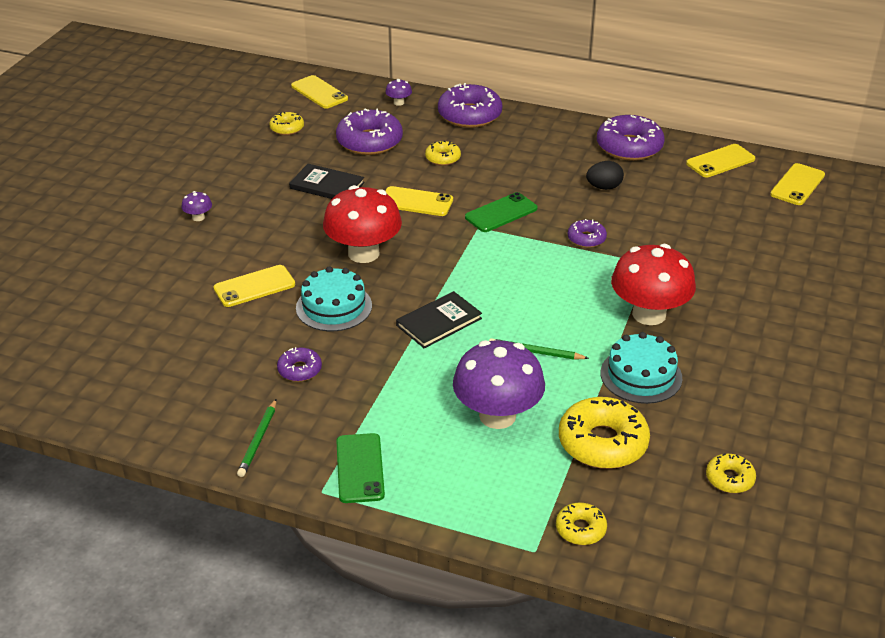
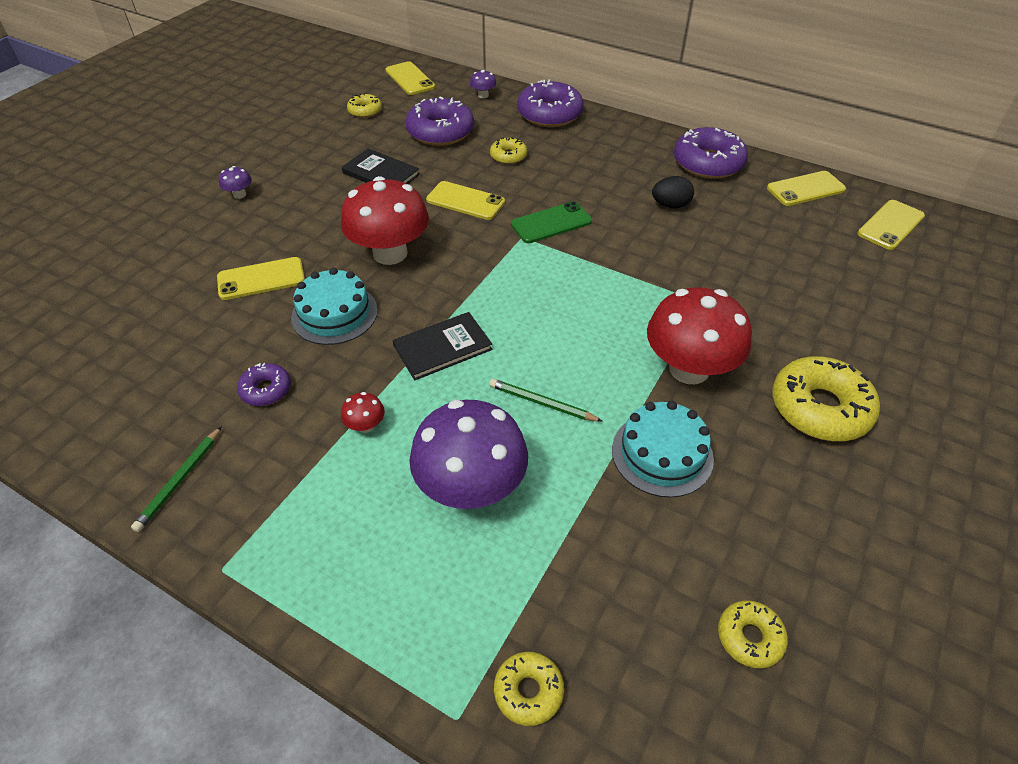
camera: 10 degrees right, 10 degrees up
green phone [336,433,385,503] -> none
yellow donut [559,397,650,469] -> yellow donut moved to [773,356,880,441]
purple donut [568,219,607,248] -> none
none -> red mushroom [341,392,385,433]

